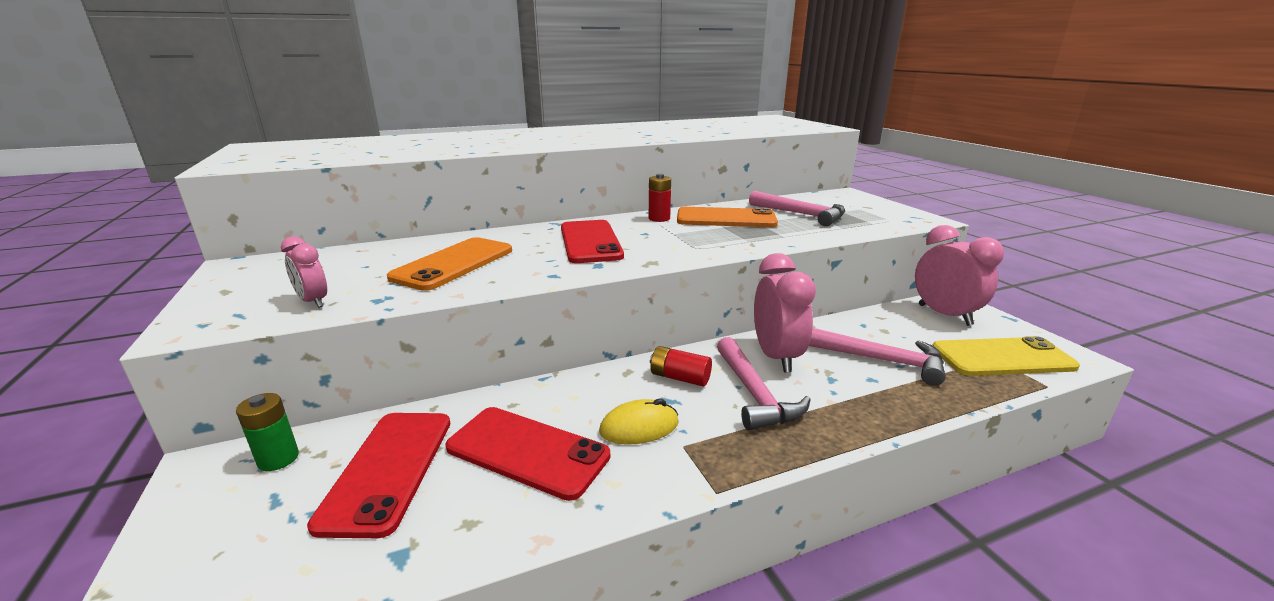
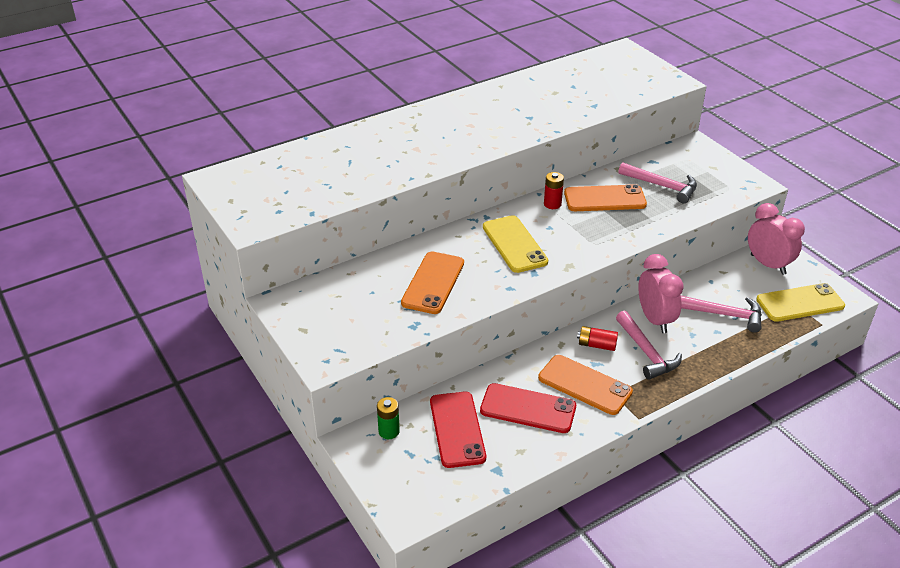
camera: 10 degrees left, 15 degrees up
pink clock [281,236,327,308] -> none
red phone [561,220,624,263] -> yellow phone [483,215,548,273]
yellow mouse [599,399,679,445] -> orange phone [538,355,633,415]

